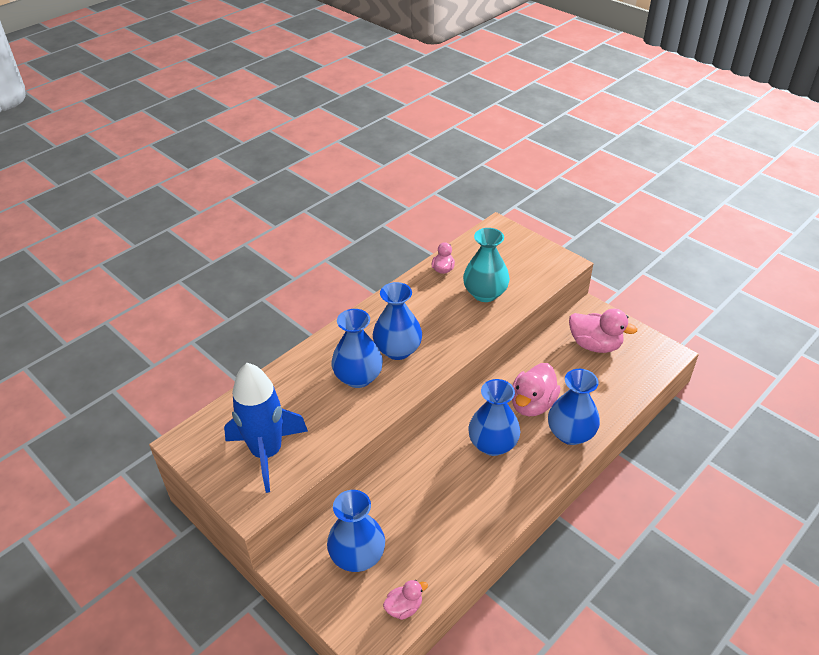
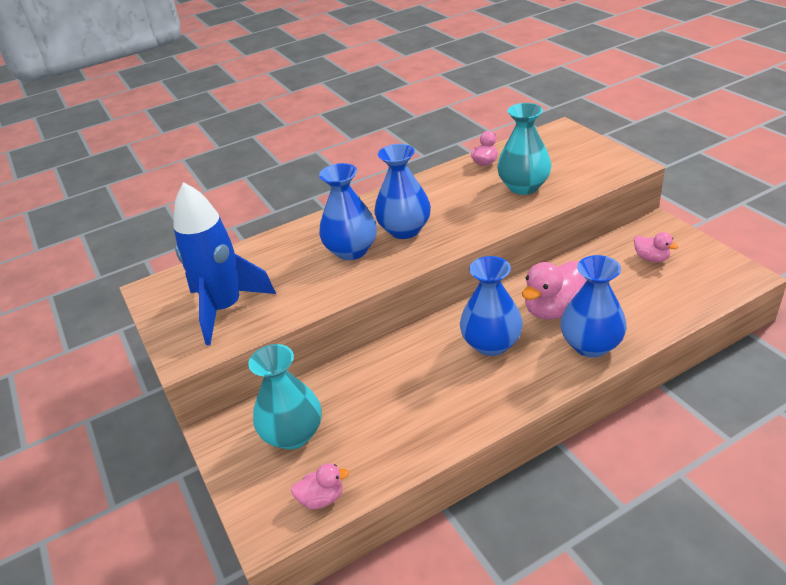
camera: 20 degrees right, 5 degrees down
blue vase [327,490,385,572] -> turquoise vase [248,344,322,450]
pink duck [569,309,637,353] -> pink duck [634,232,678,262], size x0.55

